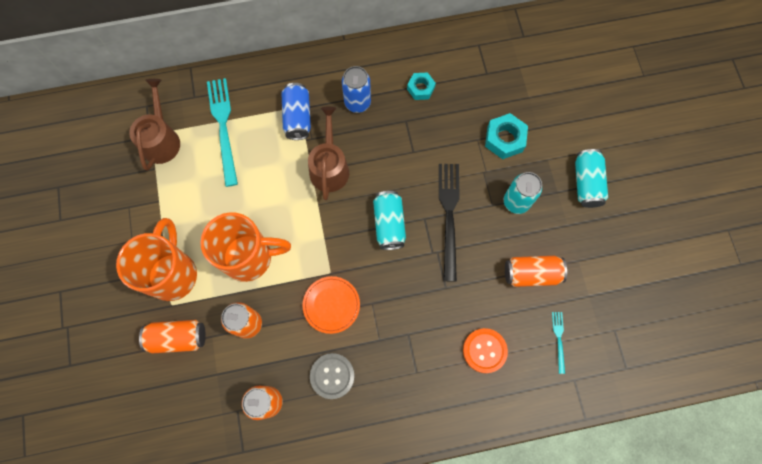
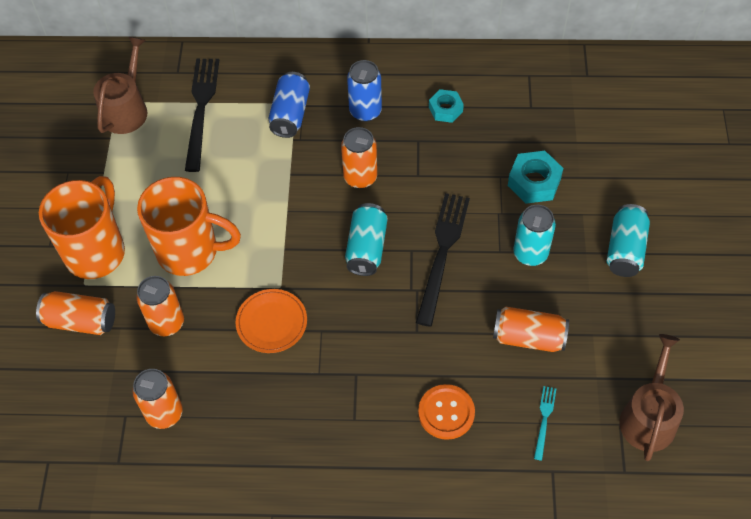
camera: 15 degrees right, 15 degrees down
turquoise fork [207,78,238,187] -> black fork [185,59,219,172]
brown watering can [308,107,349,200] -> brown watering can moved to [619,334,684,461]
grey button [310,353,355,399] -> none
none -> orange can [341,127,377,189]

